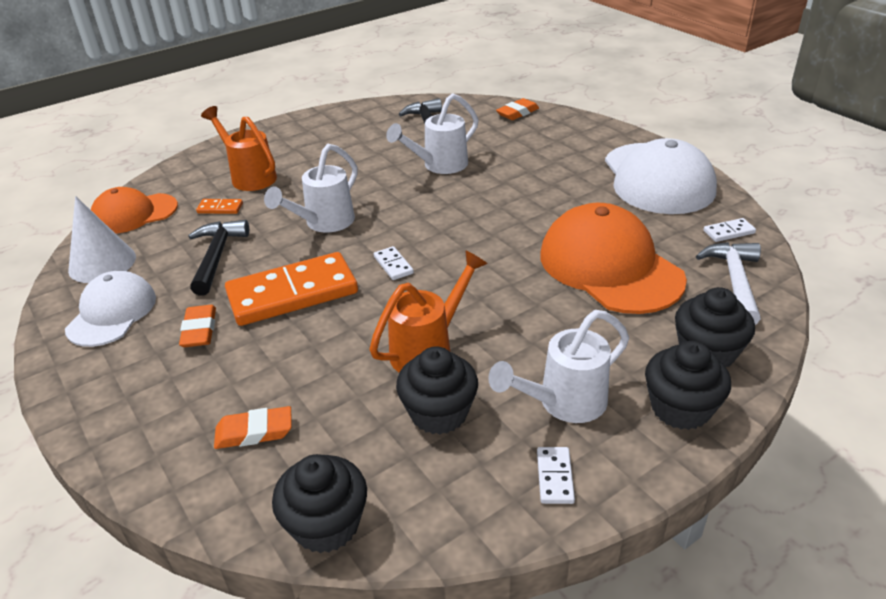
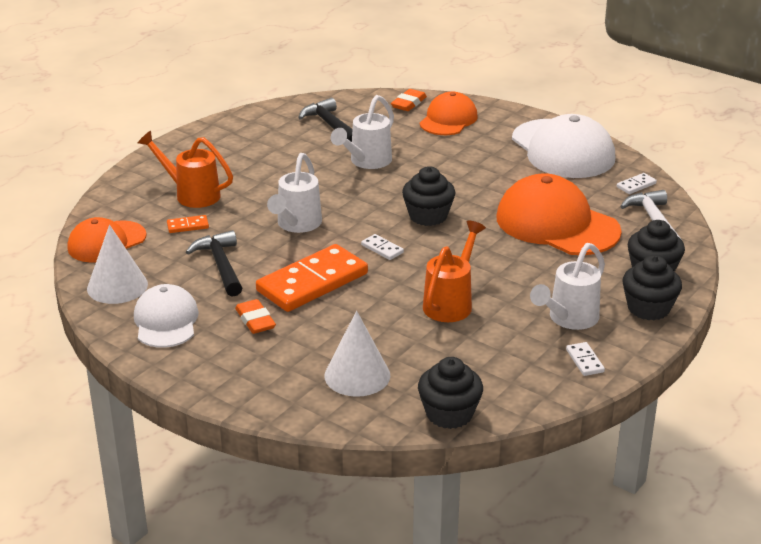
camera: 20 degrees left, 5 degrees down
orange eraser [214,406,292,449] -> white cone [324,311,390,397]
black cupcake [396,346,478,434] -> black cupcake moved to [402,166,455,226]
none -> orange cap [420,92,477,135]

